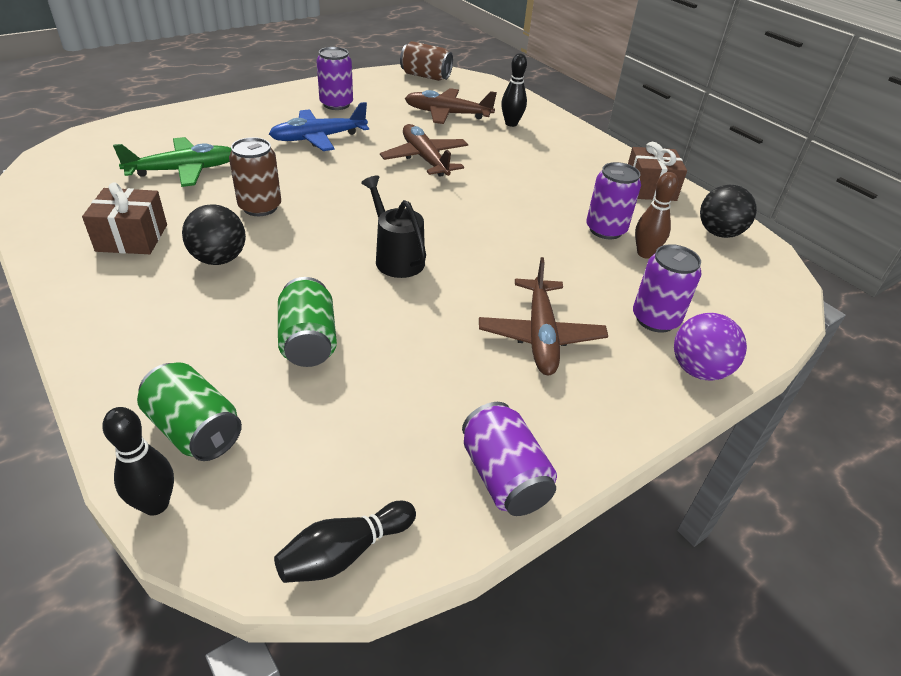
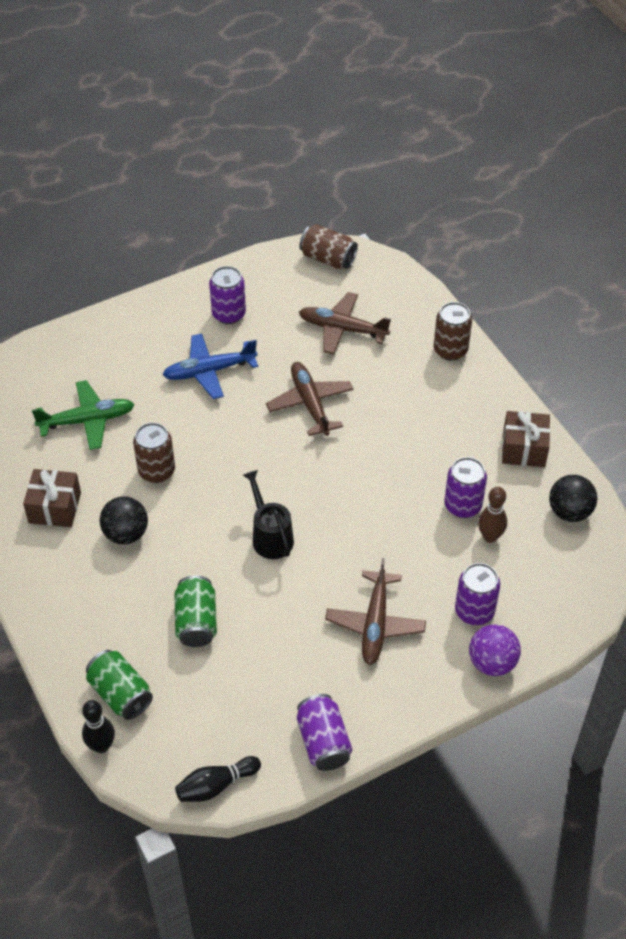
camera: 10 degrees right, 10 degrees up
black bowling pin [501,53,527,127] -> none
none -> brown can [434,302,472,361]

